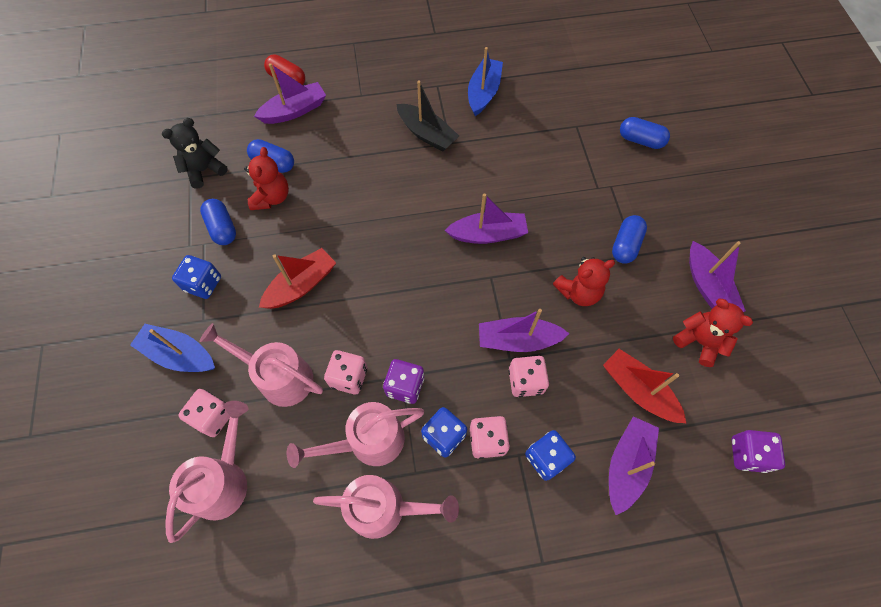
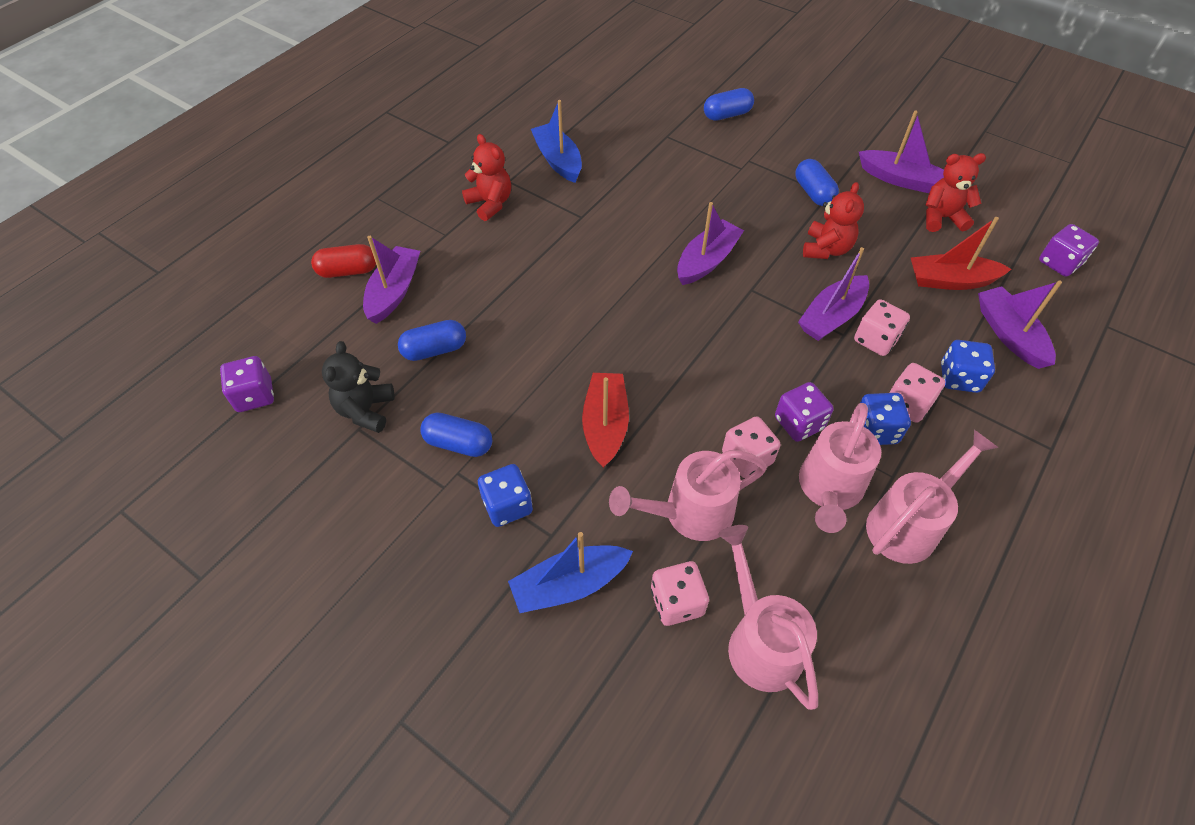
camera: 45 degrees left, 10 degrees down
red teddy bear [244,147,289,210] -> red teddy bear moved to [462,134,511,221]
black boat [397,81,459,152] -> none
none -> purple dice [220,356,274,412]

